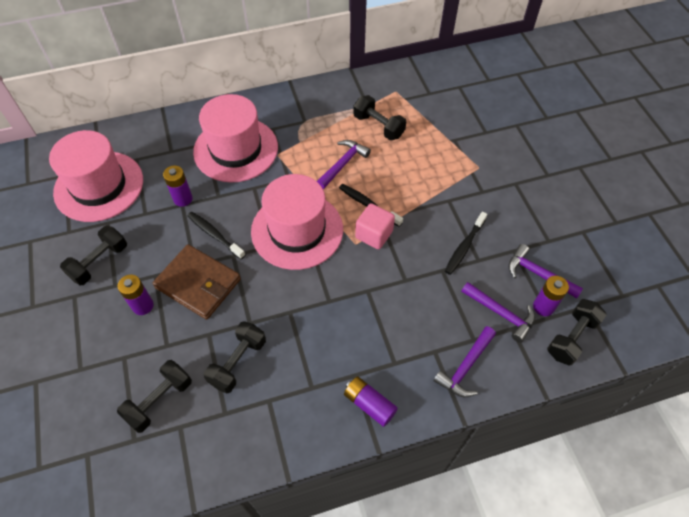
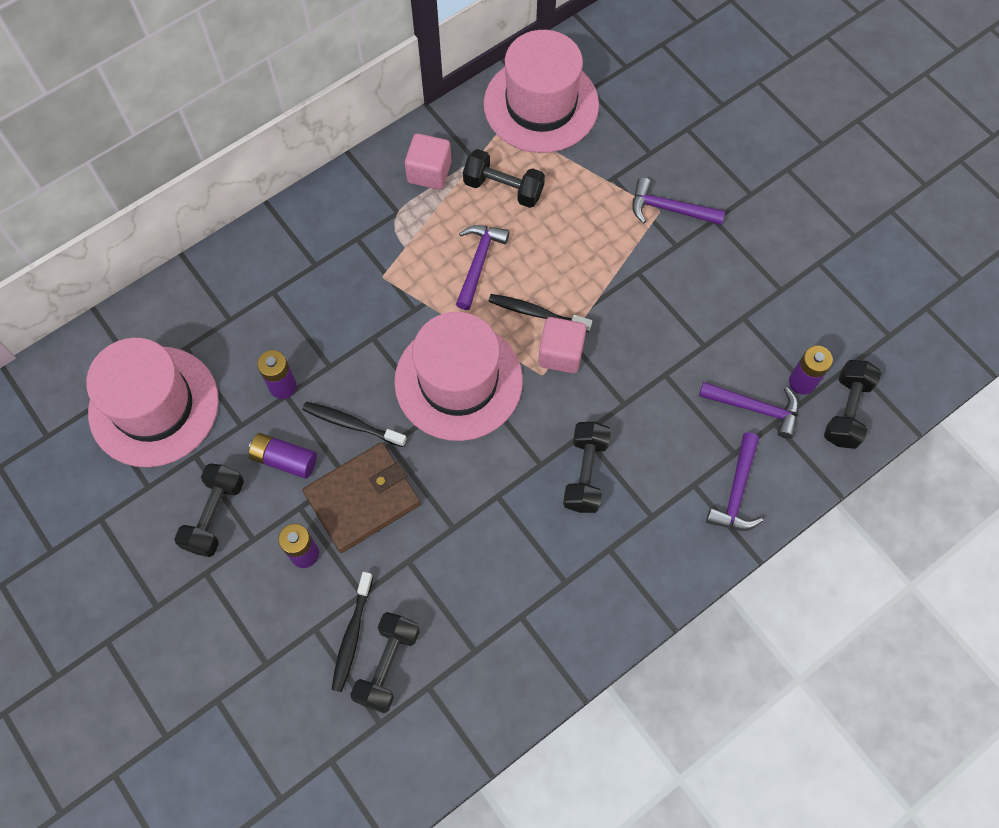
camera: 20 degrees left, 10 degrees up
brown wallet [153,244,241,320] -> brown wallet turned 45 degrees counterclockwise [302,442,420,553]
pink hat [193,94,278,183] -> pink hat moved to [484,30,599,153]
black dumbbell [204,321,266,393] -> black dumbbell moved to [563,422,611,513]
purple battery [344,376,398,427] -> purple battery moved to [249,433,317,479]
black toothbrush [445,211,487,275] -> black toothbrush moved to [332,572,373,692]
purple hammer [509,244,583,298] -> purple hammer moved to [632,178,725,225]
none -> pink cube [405,133,451,190]

